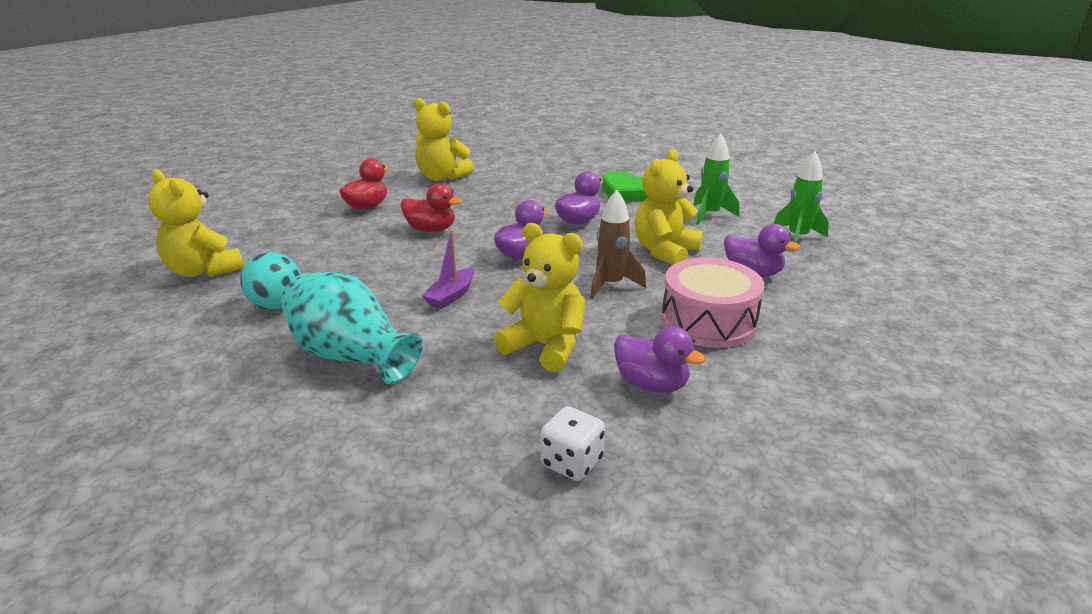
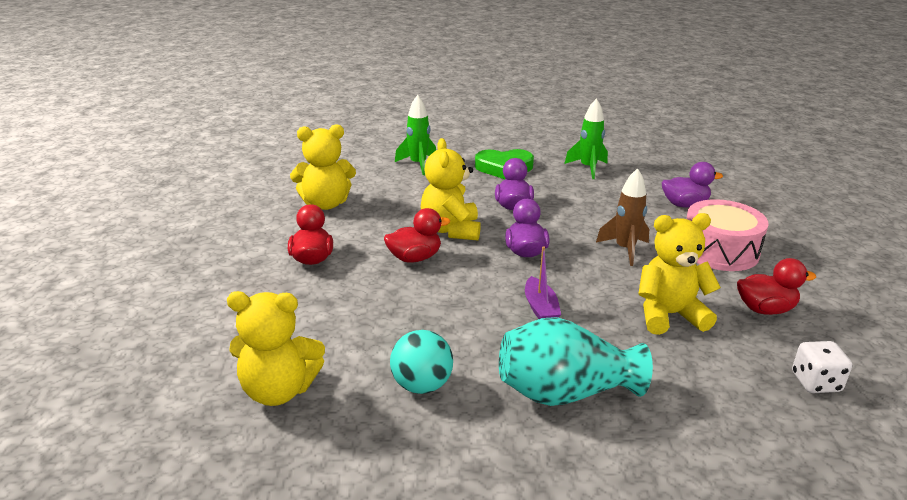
camera: 40 degrees left, 0 degrees up
purple duck [614,326,706,393] -> red duck [737,258,816,315]
yellow teddy bear [635,149,703,265] -> yellow teddy bear moved to [421,138,481,241]
green rocket [774,152,829,243] -> green rocket moved to [395,95,436,175]

